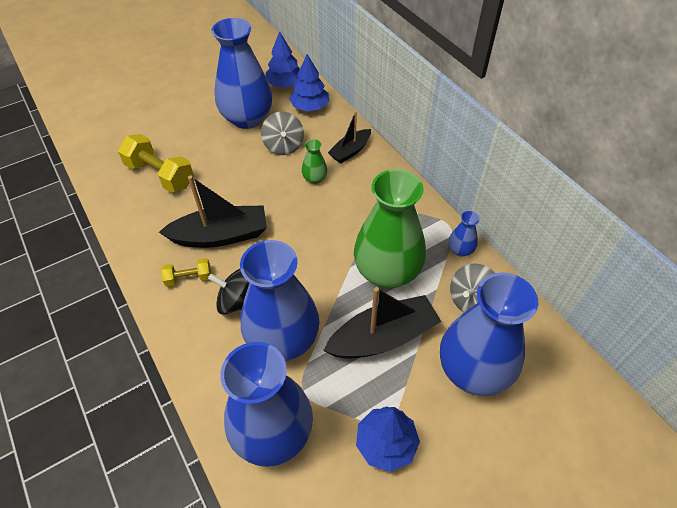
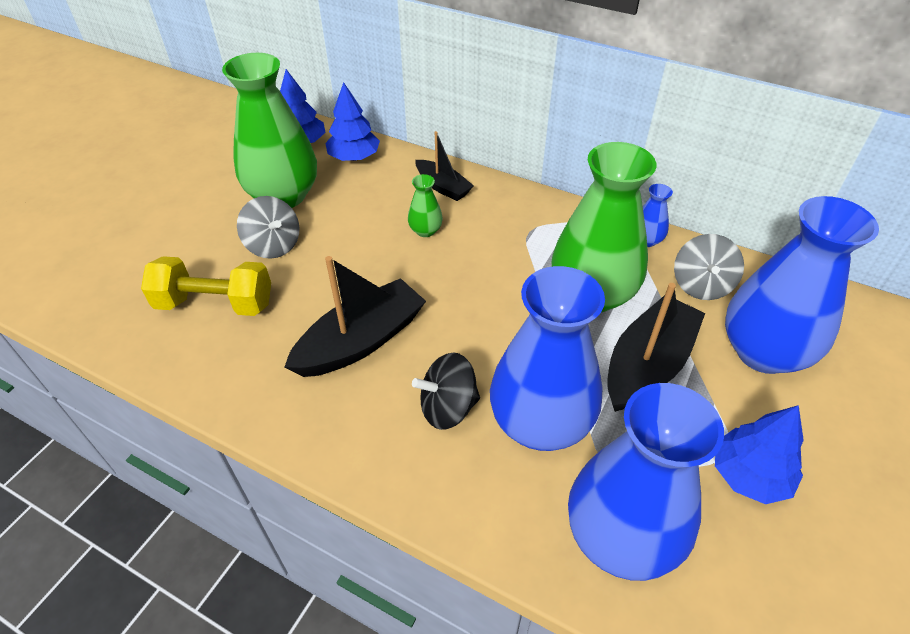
camera: 30 degrees left, 5 degrees down
yellow dumbbell [161,258,211,287] -> none
blue vase [211,18,272,129] -> green vase [222,53,317,208]
grey spinning top [261,112,304,155] -> grey spinning top moved to [237,196,300,259]
black boat [328,112,371,164] -> black boat turned 60 degrees counterclockwise [415,131,474,201]

